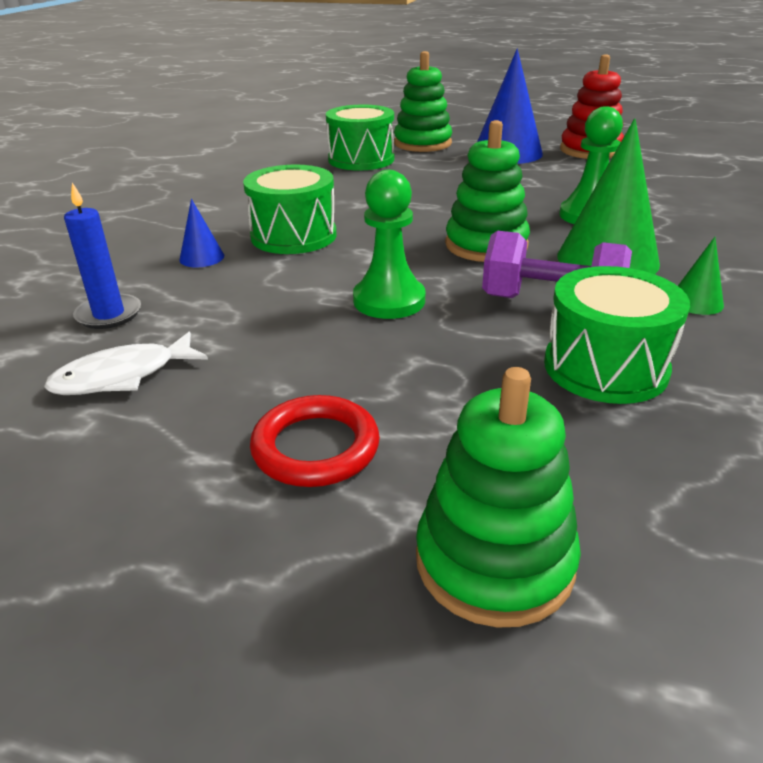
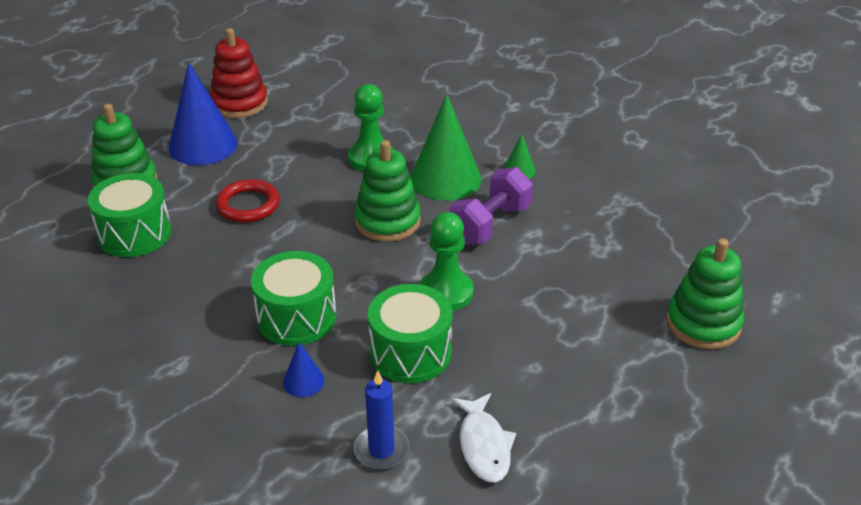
camera: 70 degrees left, 5 degrees up
red ring [250,395,380,487] -> red ring moved to [216,179,280,222]
green drum [544,266,690,404] -> green drum moved to [368,284,453,383]

